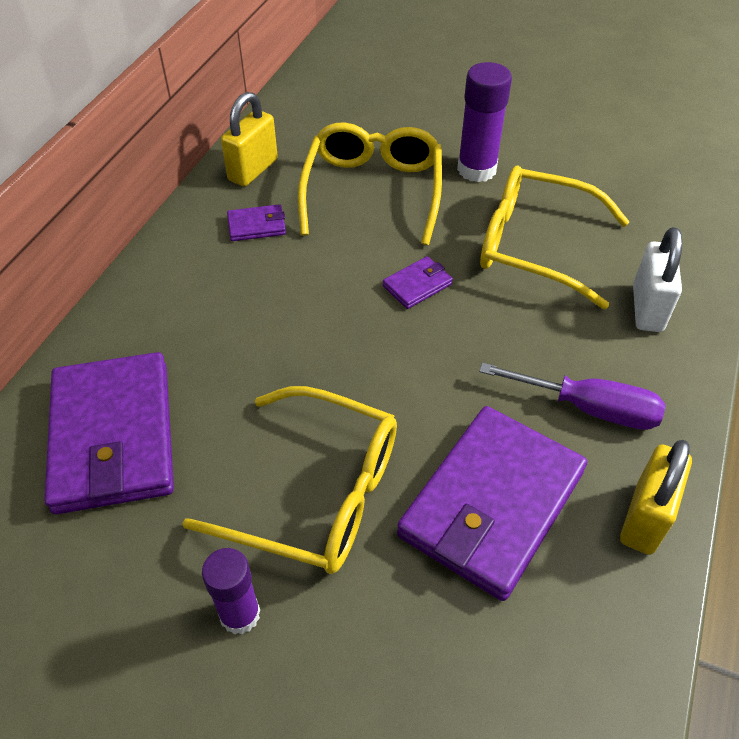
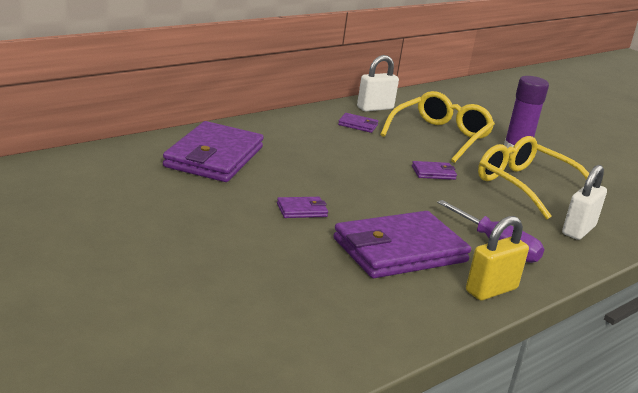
camera: 25 degrees right, 25 degrees down
yellow glasses [183,386,397,574] -> purple wallet [277,197,328,218]
purple glue stick [202,548,260,634] -> none
yellow padlock [221,92,278,186] -> white padlock [357,55,399,111]

